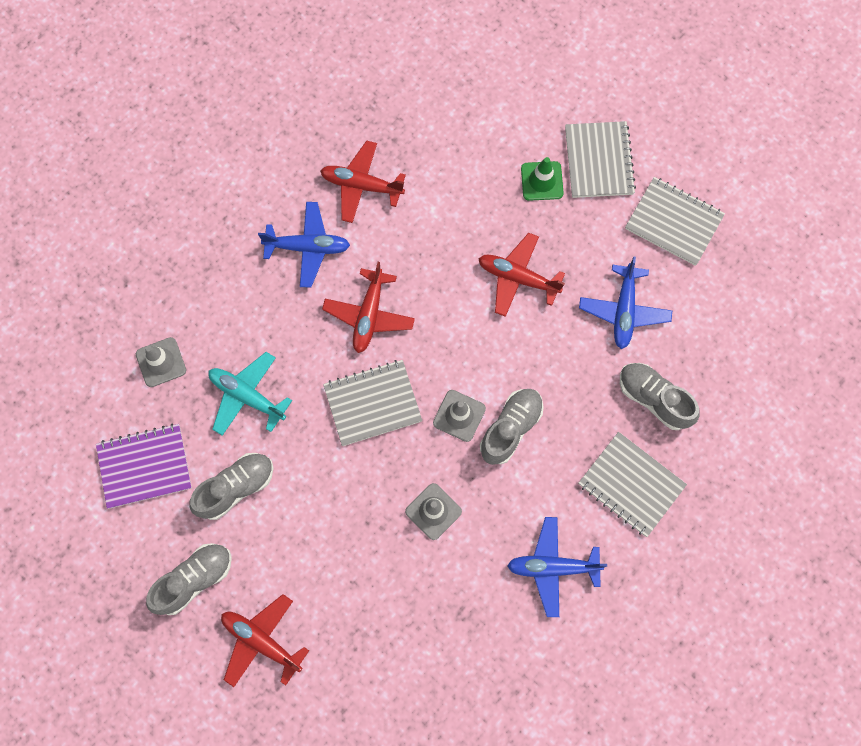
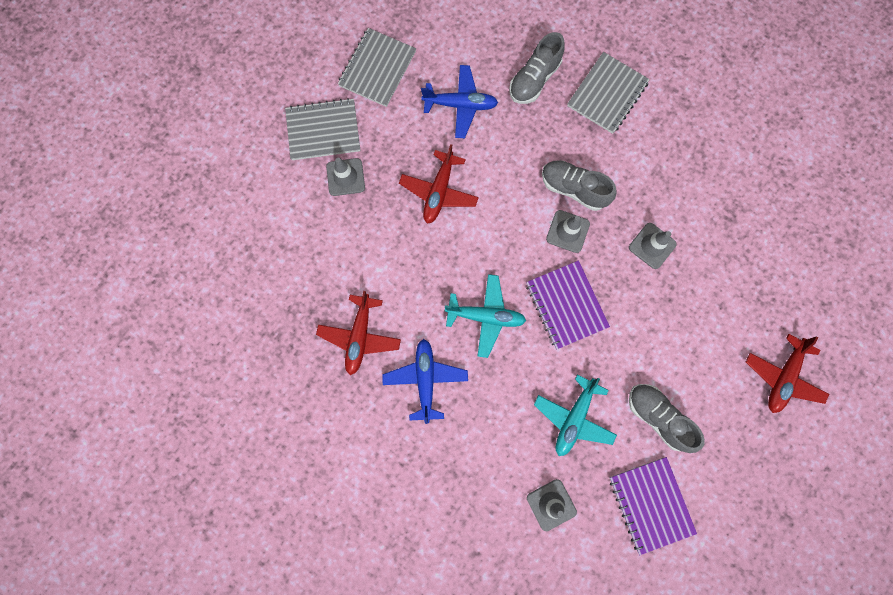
camera: 95 degrees left, 5 degrees up
grey shoe [146,543,232,615] -> none
red plane [322,262,415,353] -> turquoise plane [445,274,526,358]
grey notebook [323,360,422,446] -> purple notebook [526,260,610,349]
blue plane [507,517,607,617] -> none
green traffic cone [521,157,564,201] -> grey traffic cone [326,158,365,196]

